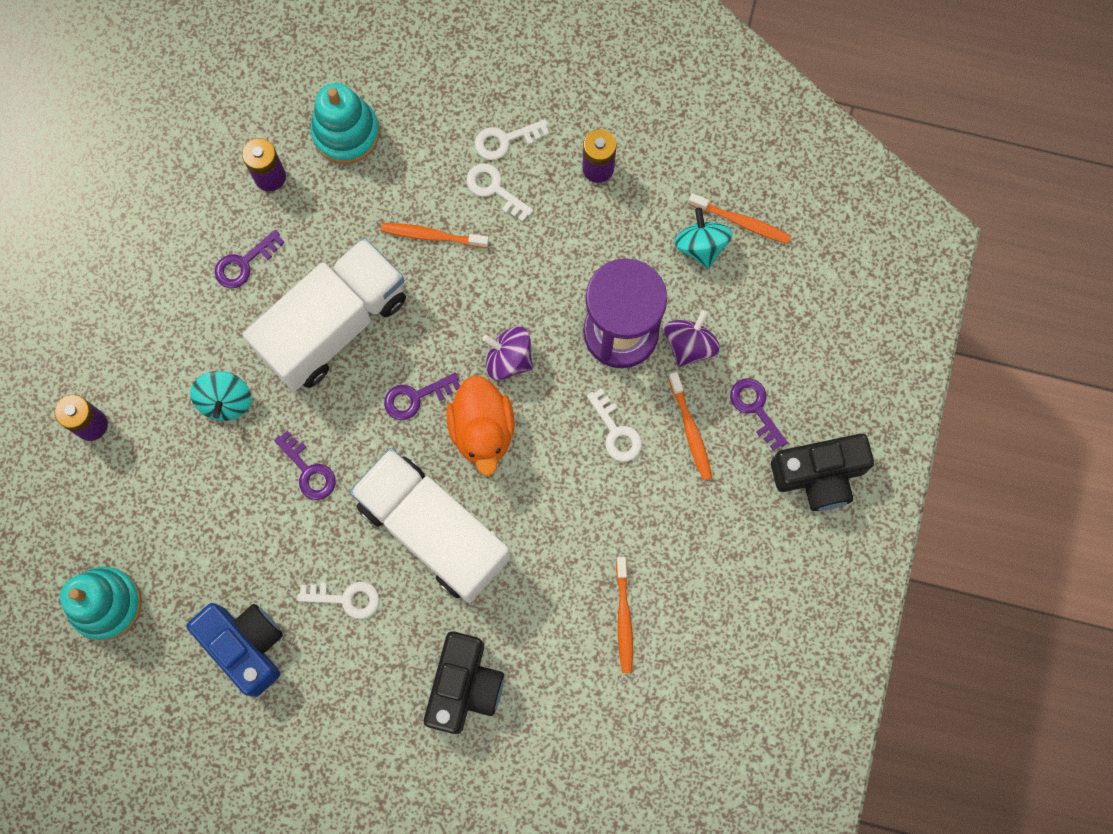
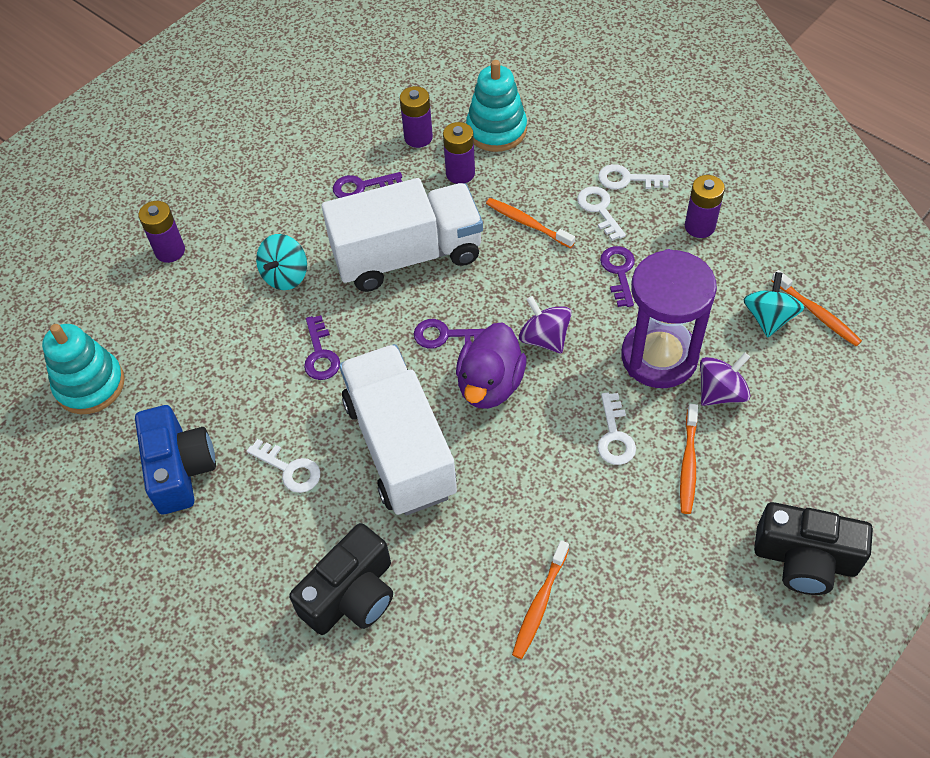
camera: 30 degrees right, 20 degrees down
orange duck [446,375,515,476] -> purple duck [456,322,527,409]
purple key [730,378,788,451] -> purple key moved to [600,246,635,307]
none -> purple battery [443,122,475,184]

